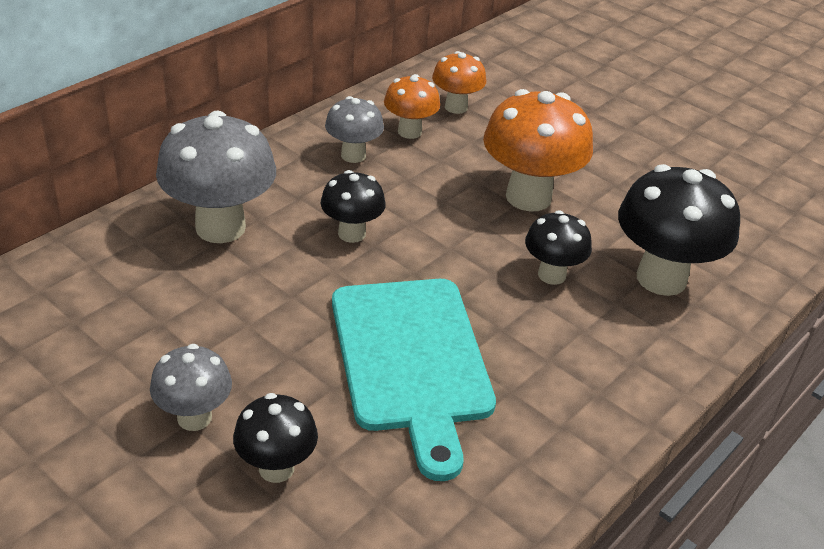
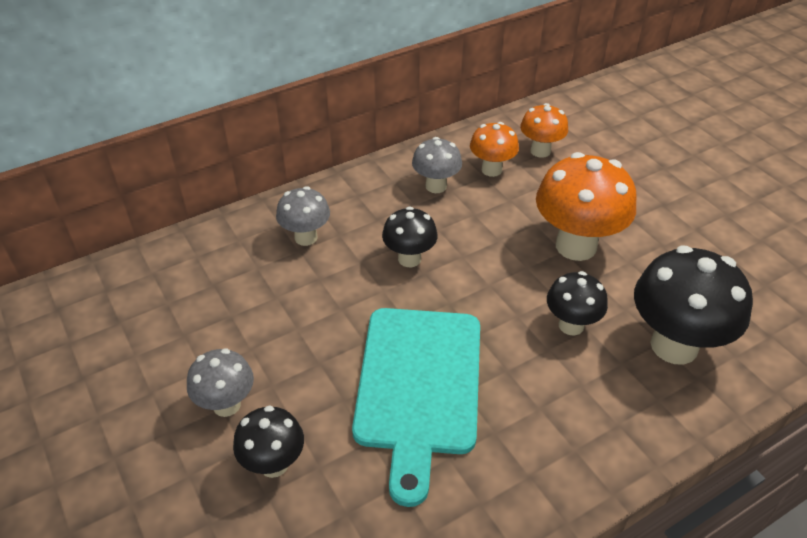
camera: 20 degrees right, 5 degrees up
grey mushroom [156,110,276,243] -> grey mushroom [276,186,330,246], size x0.56

